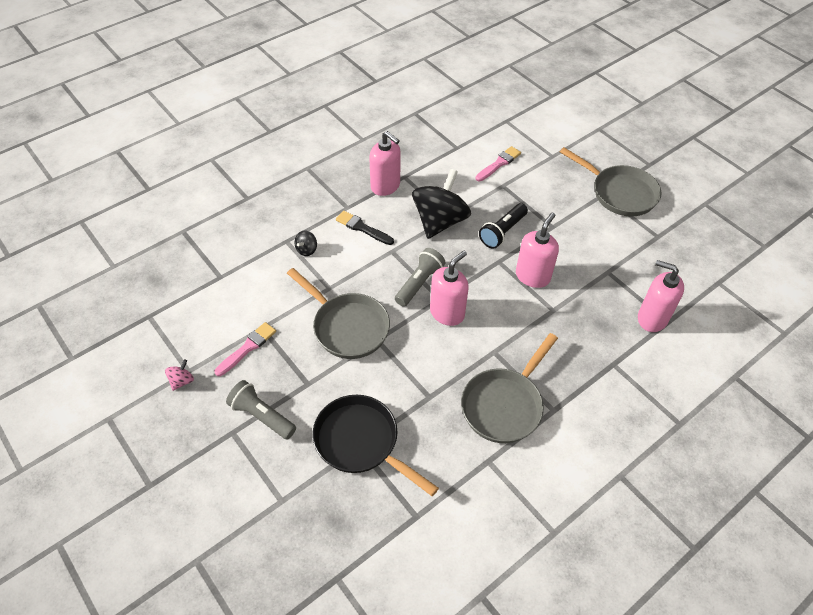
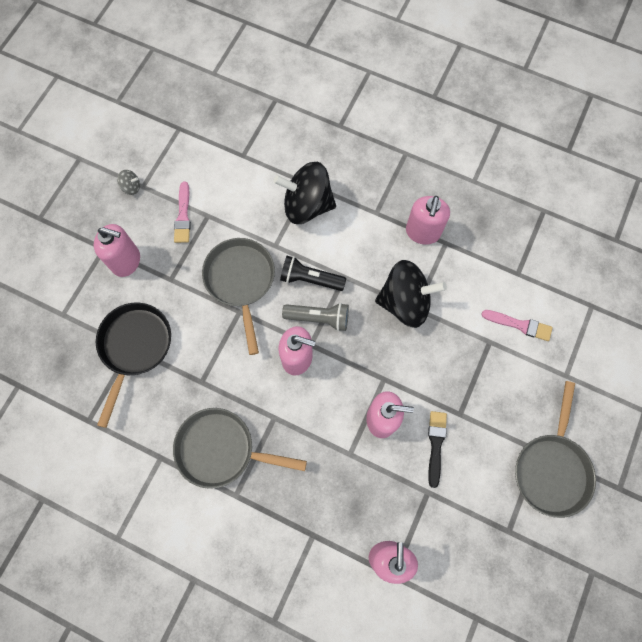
camera: 65 degrees right, 20 degrees up
pink spinning top [165,359,194,391] -> grey spinning top [117,170,140,195]
pink brush [215,322,276,376] -> pink brush turned 75 degrees clockwise [174,182,191,243]
grey flashlight [226,380,296,439] -> pink soap dispenser [94,224,140,277]
grey pan [287,268,390,359] -> grey pan turned 150 degrees clockwise [202,238,275,355]
black spinning top [295,230,317,256] -> black spinning top [274,162,336,224], size x2.49
black brush [336,211,394,245] -> black brush moved to [428,411,447,488]
black flashlight [479,203,528,249] -> black flashlight moved to [280,256,346,291]

